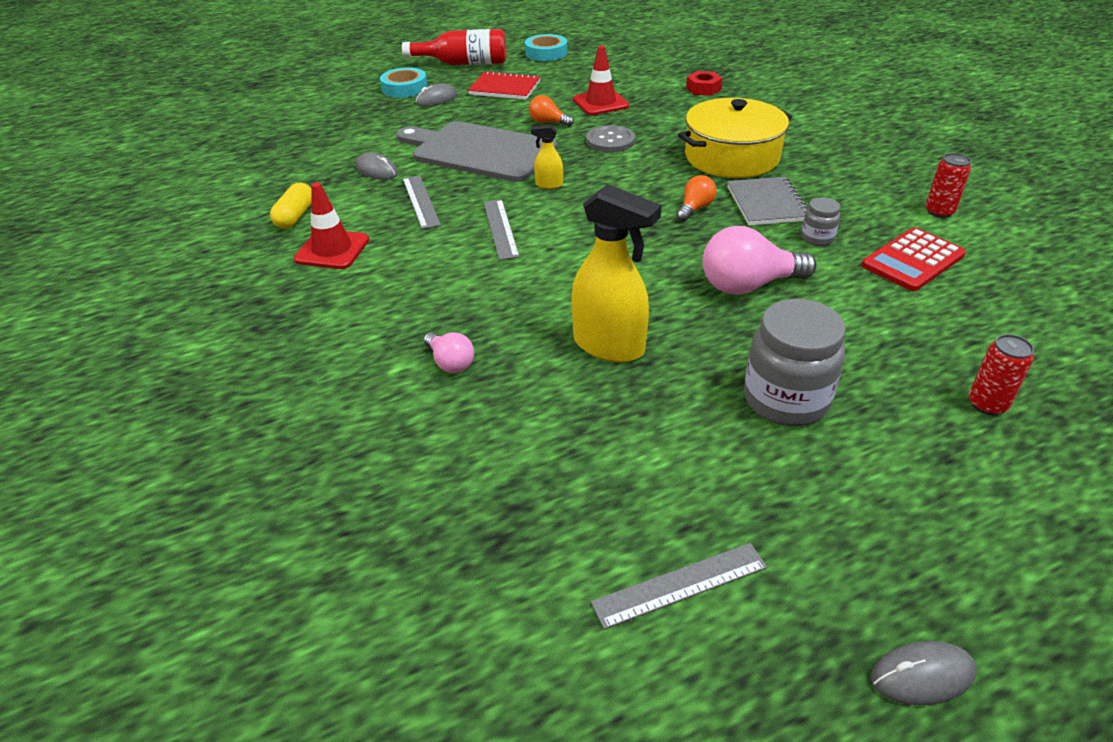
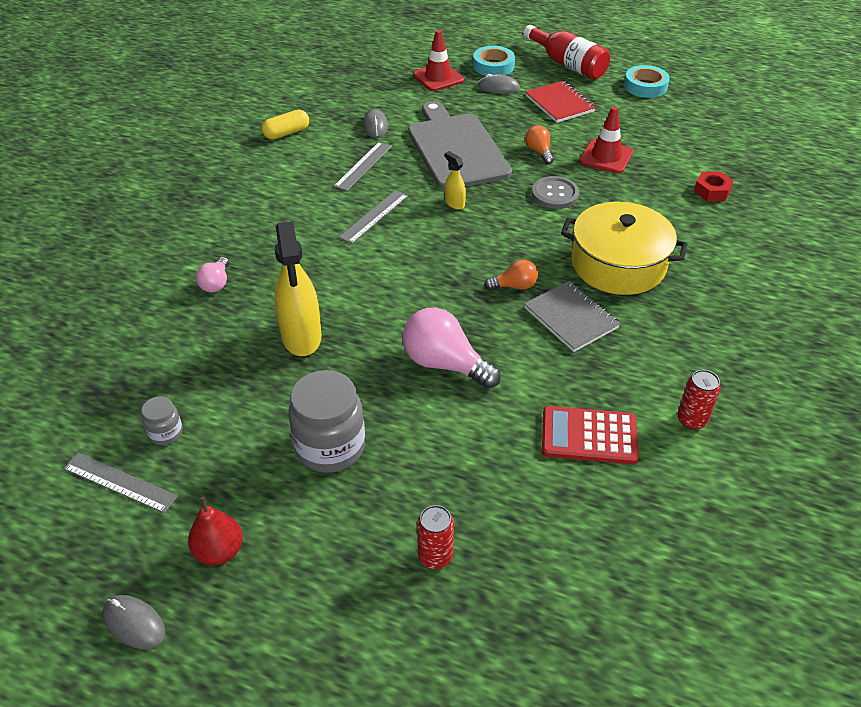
camera: 45 degrees right, 5 degrees up
red traffic cone [294,183,369,269] -> red traffic cone moved to [413,30,464,91]
grey notebook [727,177,808,226] -> grey notebook turned 75 degrees counterclockwise [524,281,620,352]
grey jar [801,197,840,246] -> grey jar moved to [141,396,183,445]
none -> red pear [188,496,243,565]

